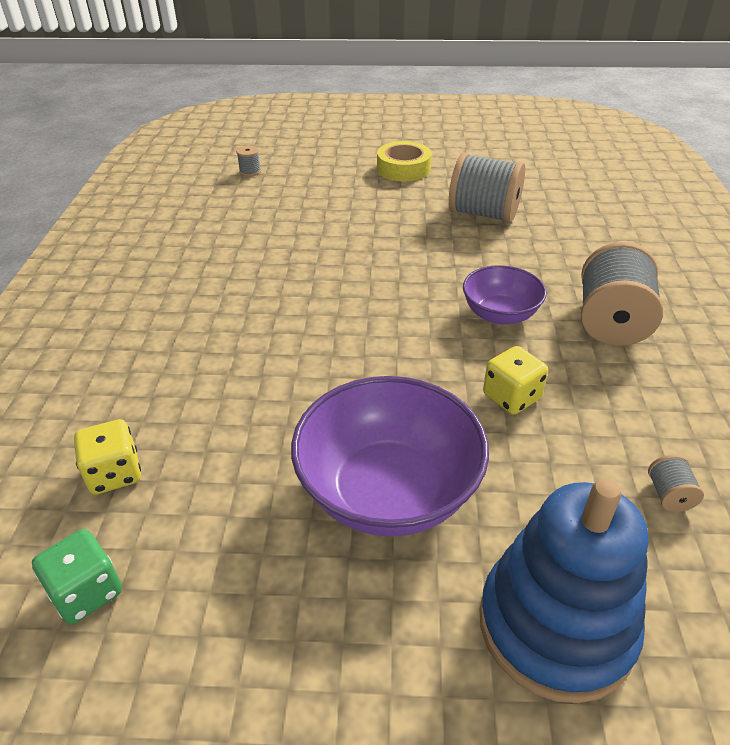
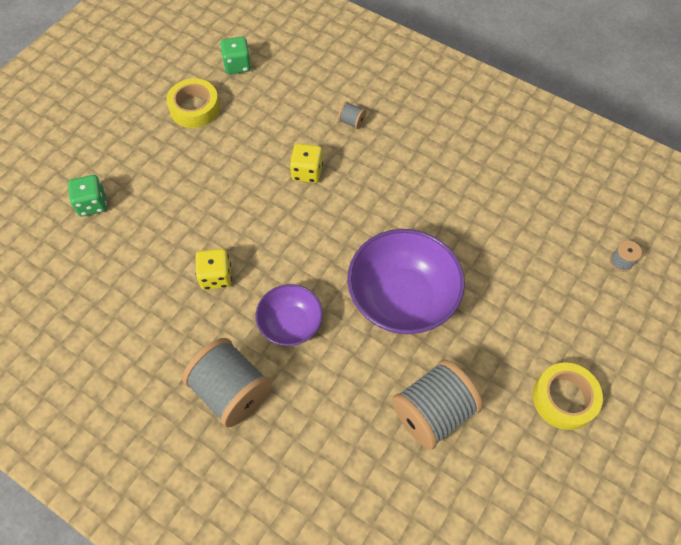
camera: 120 degrees right, 20 degrees up
yellow dice [74,419,141,495] -> yellow dice moved to [290,143,323,183]
purple bowl [291,376,489,537] -> purple bowl moved to [347,229,465,334]
blue stacking toy [479,479,648,703] -> green dice [68,175,107,216]
grey spool [648,454,704,512] -> grey spool moved to [338,102,366,129]
none -> yellow tape [166,79,220,128]

